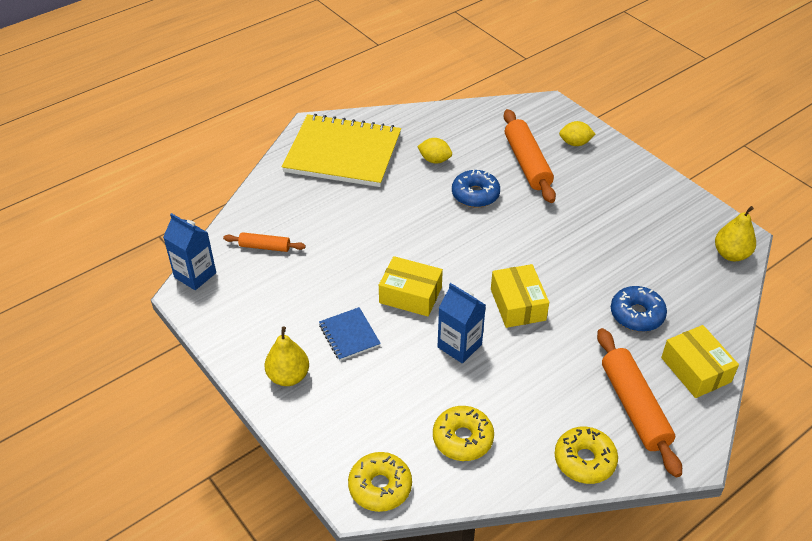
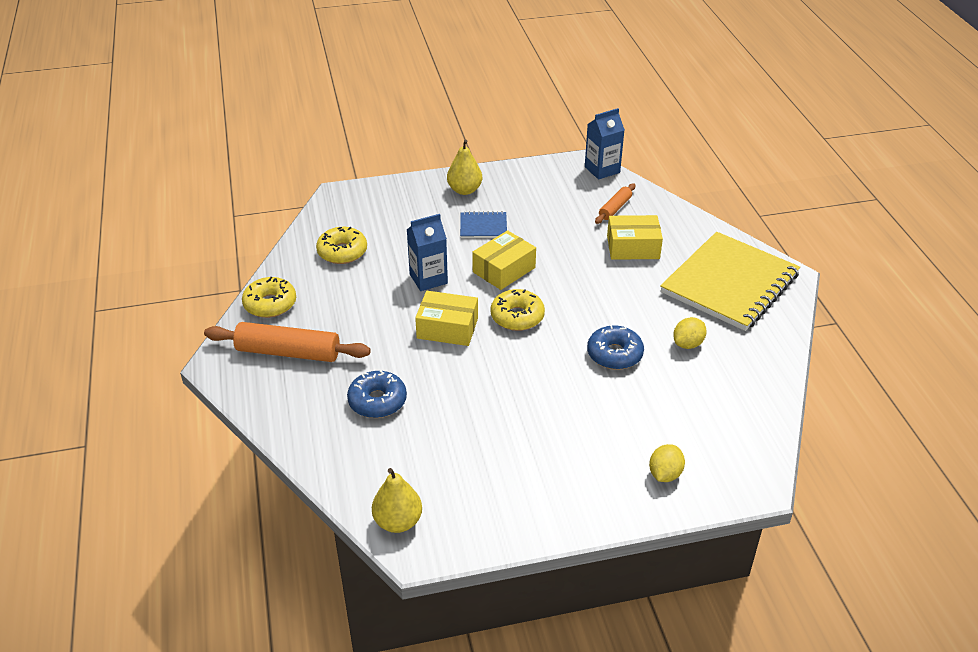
camera: 115 degrees right, 5 degrees down
yellow donut [348,452,412,512] -> yellow donut moved to [490,289,545,331]
orange rolling pin [503,109,556,203] -> none
yellow box [661,325,739,398] -> yellow box moved to [607,215,663,260]

